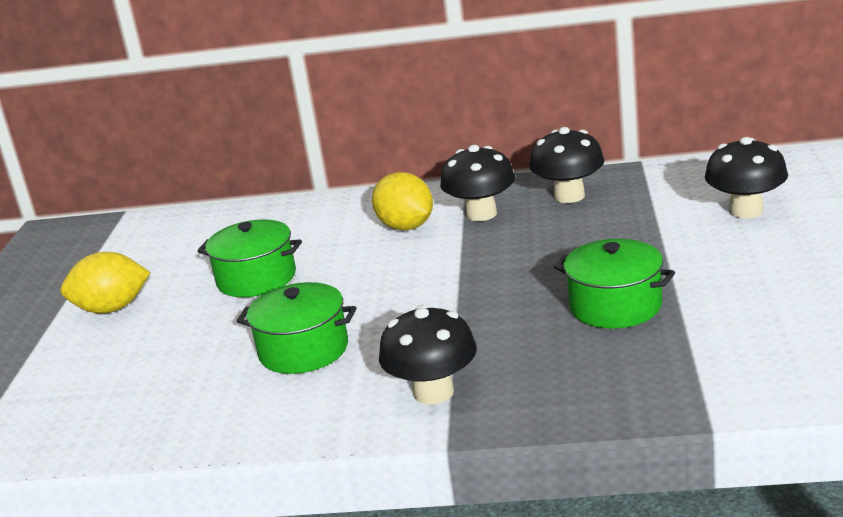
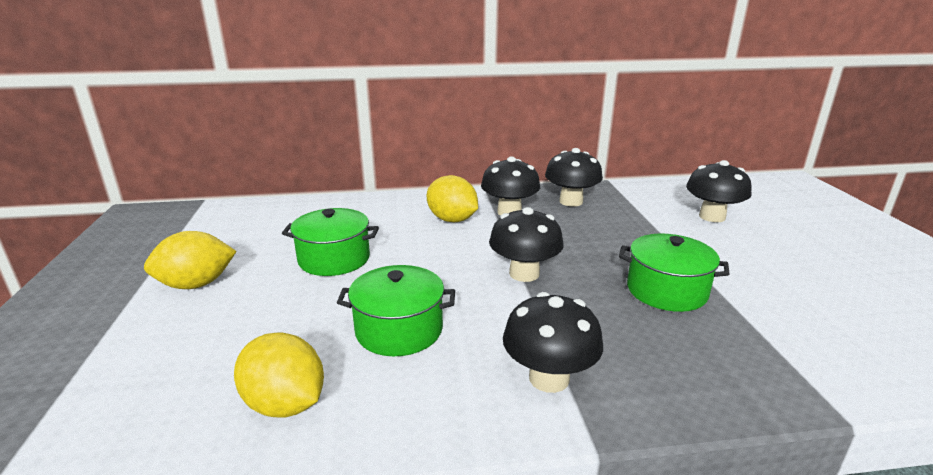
camera: 15 degrees left, 0 degrees up
none -> yellow lemon [234,332,324,418]
none -> black mushroom [489,207,564,282]

